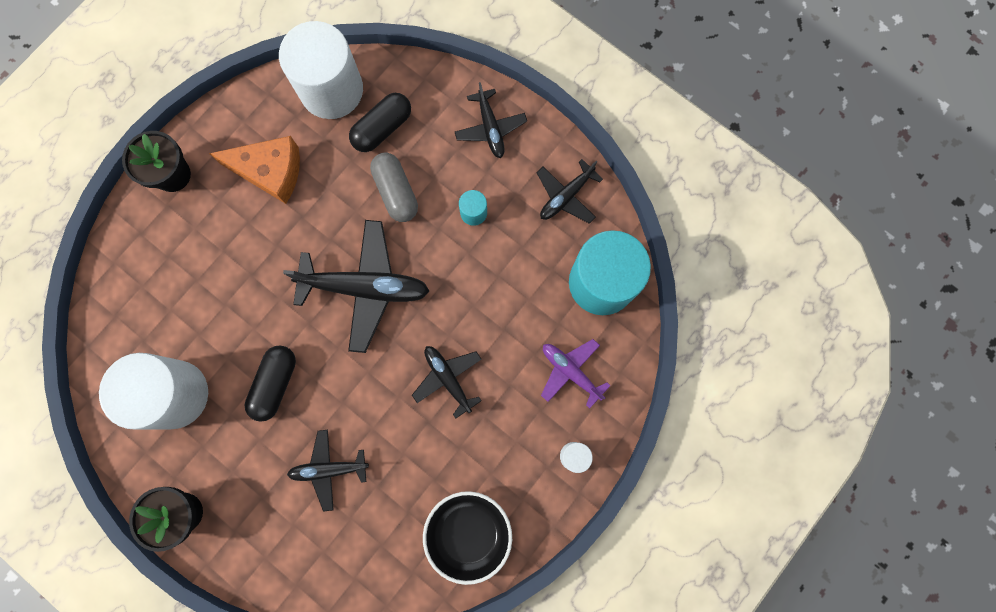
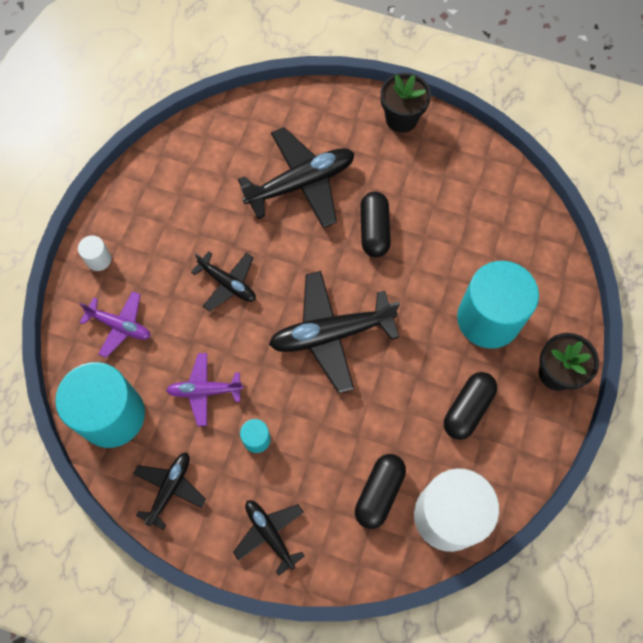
camera: 160 degrees right, 10 degrees down
white cylinder [99,353,208,430] -> none
orange cheese [209,136,300,204] -> black capsule [444,372,497,440]
black plane [287,430,369,512] -> black plane [238,127,355,228], size x1.75
grey capsule [370,153,418,222] -> none
black bowl [423,491,512,585] -> none
none -> purple plane [166,353,243,426]
none -> turquoise cylinder [457,261,539,349]

